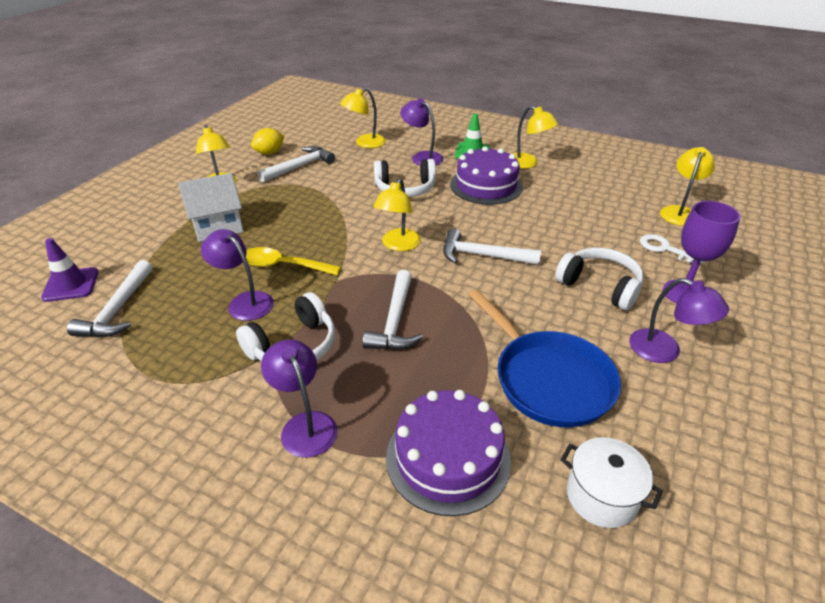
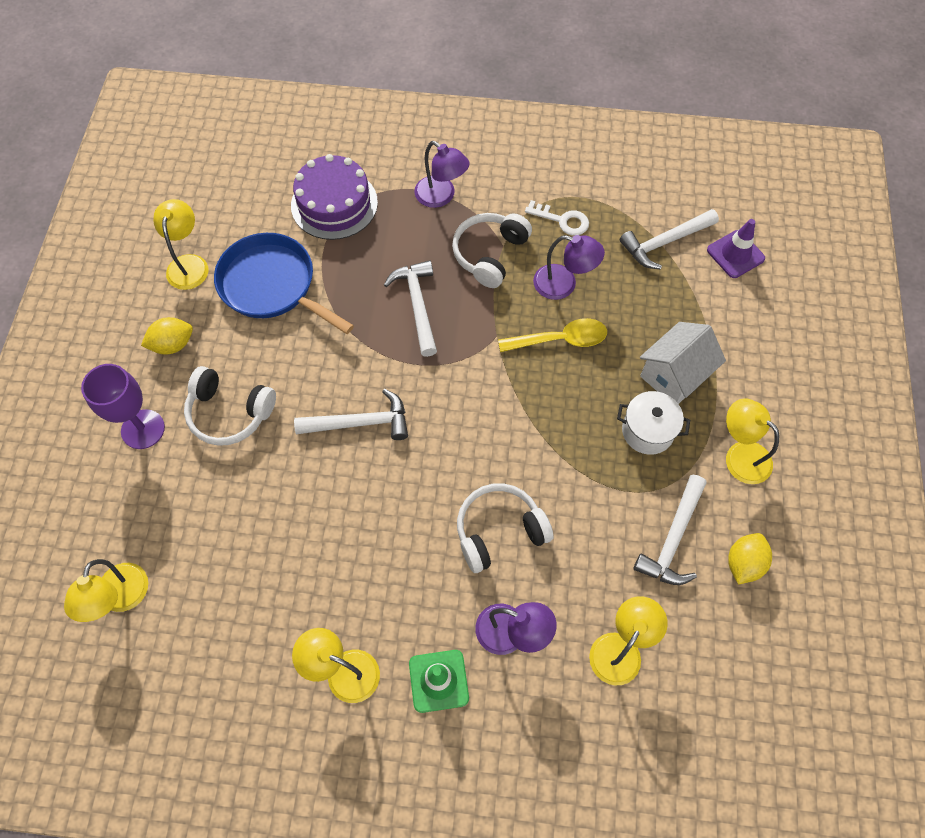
camera: 160 degrees right, 25 degrees up
white hammer [67,260,153,337] -> white hammer turned 105 degrees counterclockwise [620,209,719,269]
yellow lamp [373,178,421,251] -> yellow lamp moved to [153,199,208,290]
purple cake [450,146,523,205] -> none
white pot [560,437,663,528] -> white pot moved to [617,391,690,455]
purple lamp [629,278,729,363] -> yellow lemon [141,317,193,354]
white key [640,234,704,265] -> white key moved to [525,200,589,236]

